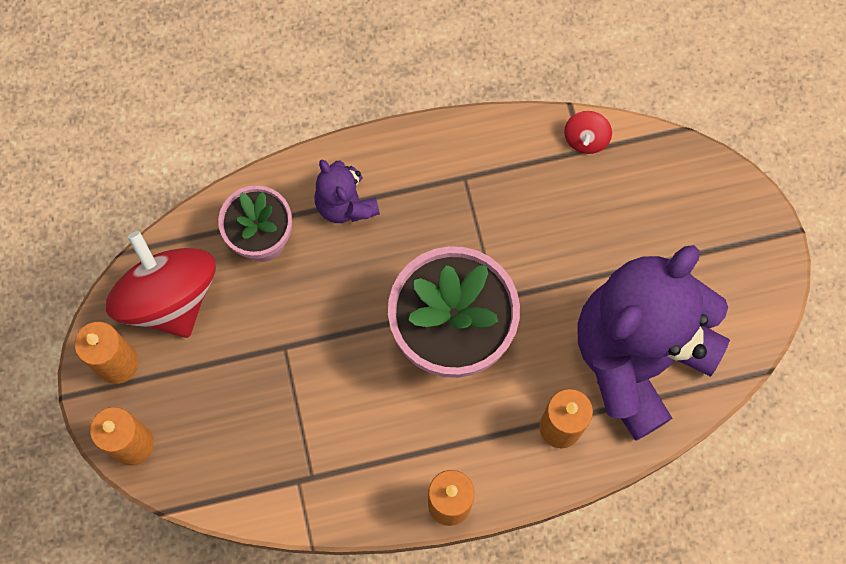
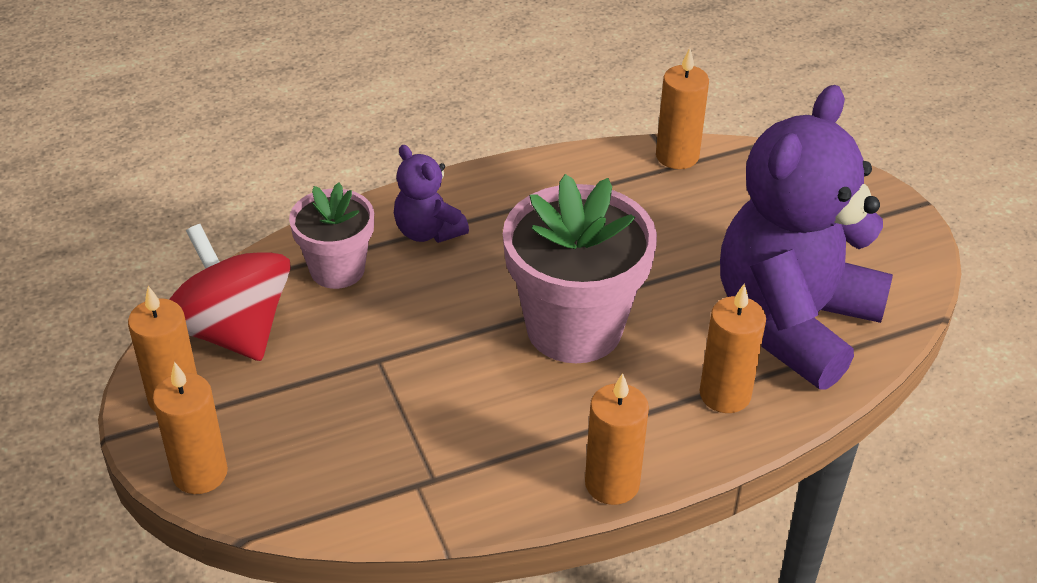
camera: 10 degrees left, 30 degrees down
red spinning top [564,111,612,154] -> orange candle [656,48,709,169]

